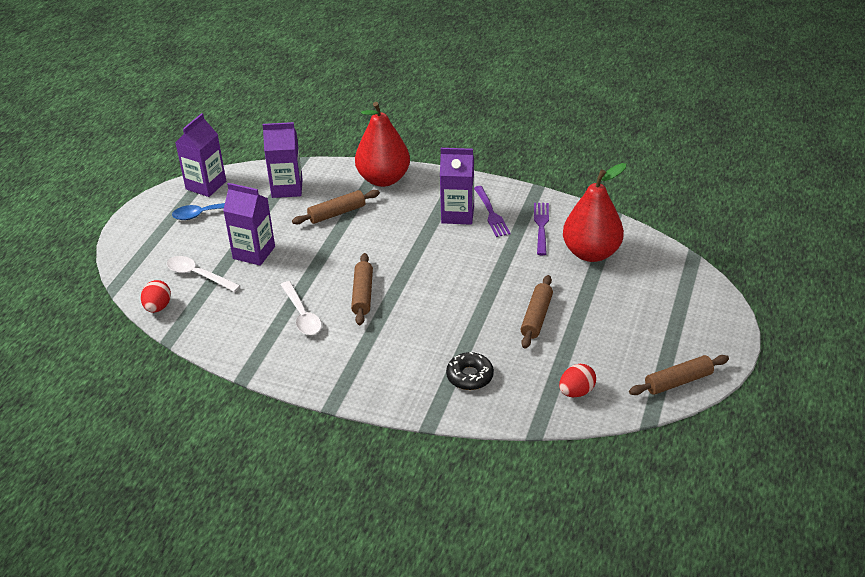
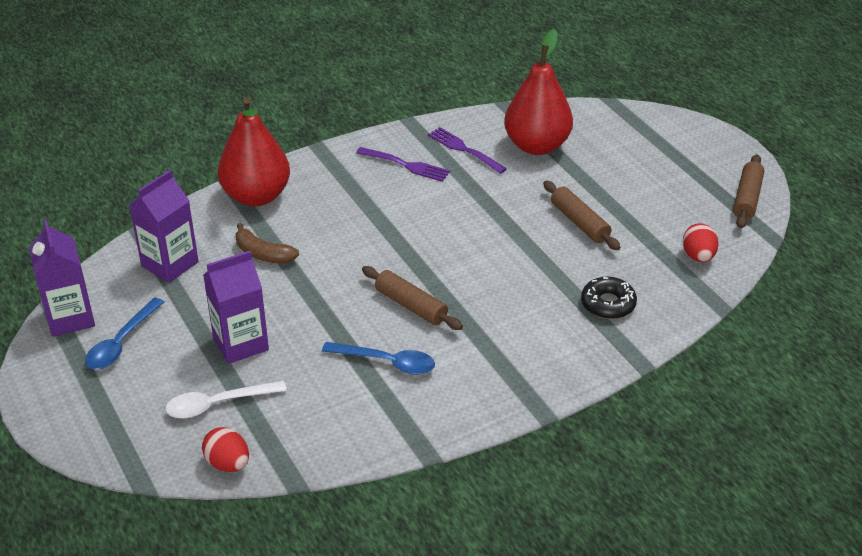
camera: 50 degrees left, 0 degrees up
white spoon [281,281,322,335] -> blue spoon [322,342,435,375]
brown rolling pin [292,190,380,224] -> brown banana [235,223,299,264]
purple carton [440,148,474,225] -> none

